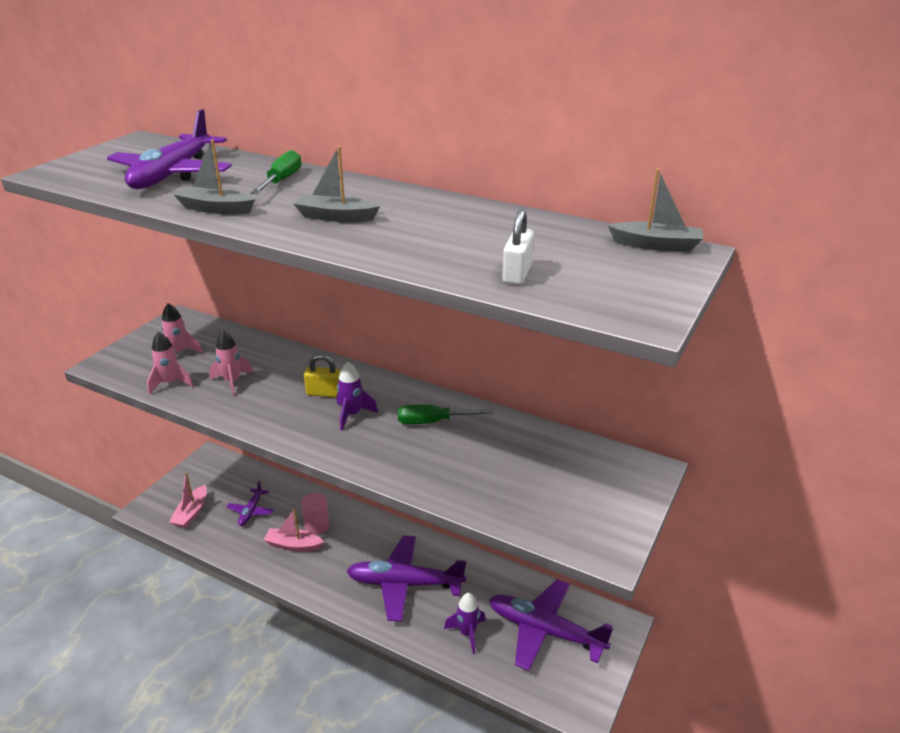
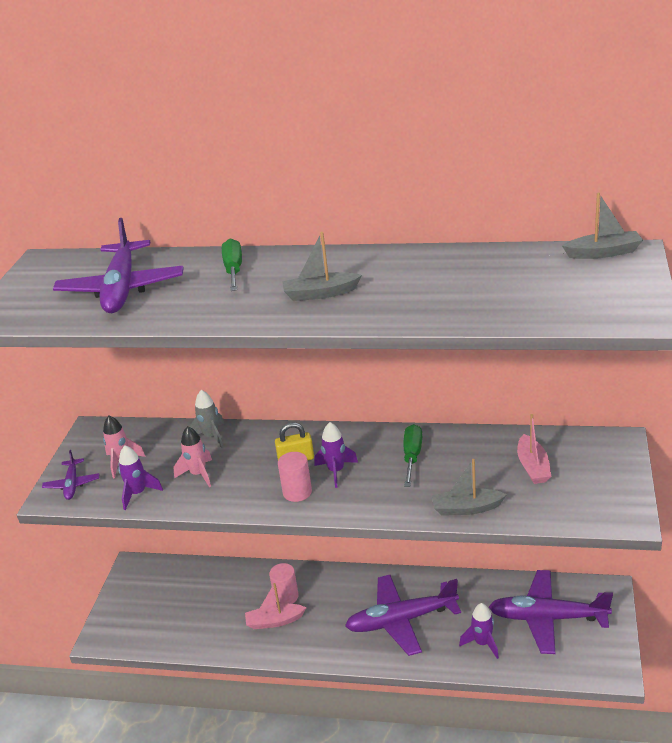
camera: 15 degrees left, 0 degrees up
pink rocket [147,332,193,394] -> purple rocket [118,445,163,510]
pink boat [169,472,207,528] -> pink boat moved to [517,414,551,484]
grey boat [173,139,255,214] -> grey boat moved to [432,459,507,516]
purple plane [226,481,274,526] -> purple plane moved to [42,450,99,500]
green screwdriver [398,405,494,424] -> green screwdriver turned 120 degrees clockwise [403,424,422,487]
white padlock [502,210,534,285] -> none
none -> grey rocket [189,390,224,448]
none -> pink cylinder [278,452,312,502]

